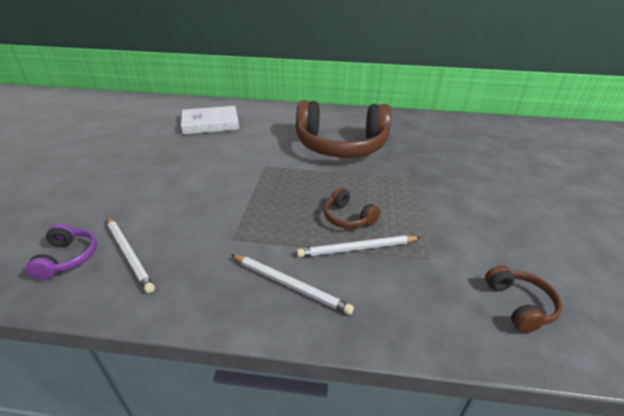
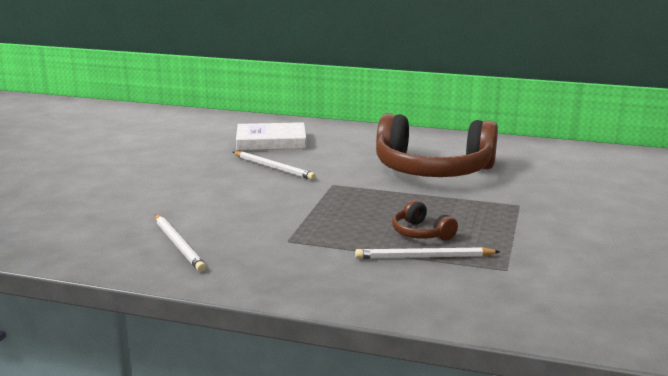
camera: 10 degrees right, 15 degrees down
purple headphones [26,224,97,280] -> none
white pencil [231,254,354,315] -> white pencil moved to [233,151,316,180]
brown headphones [485,265,562,333] -> none

